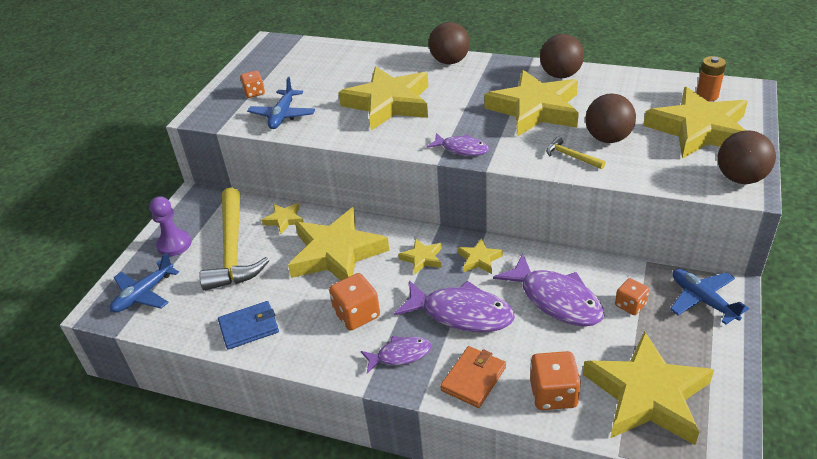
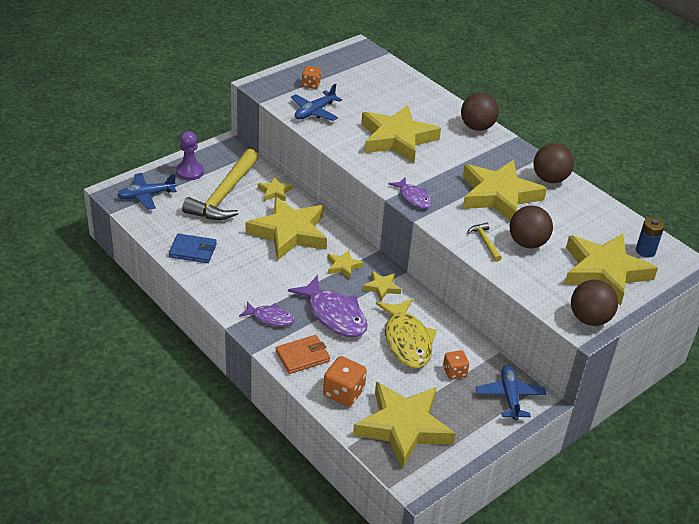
camera: 25 degrees right, 0 degrees up
orange dice [329,273,380,330] -> none
purple fish [493,254,604,326] -> yellow fish [376,298,437,368]
orange battery [696,56,726,102] -> blue battery [636,217,665,258]

